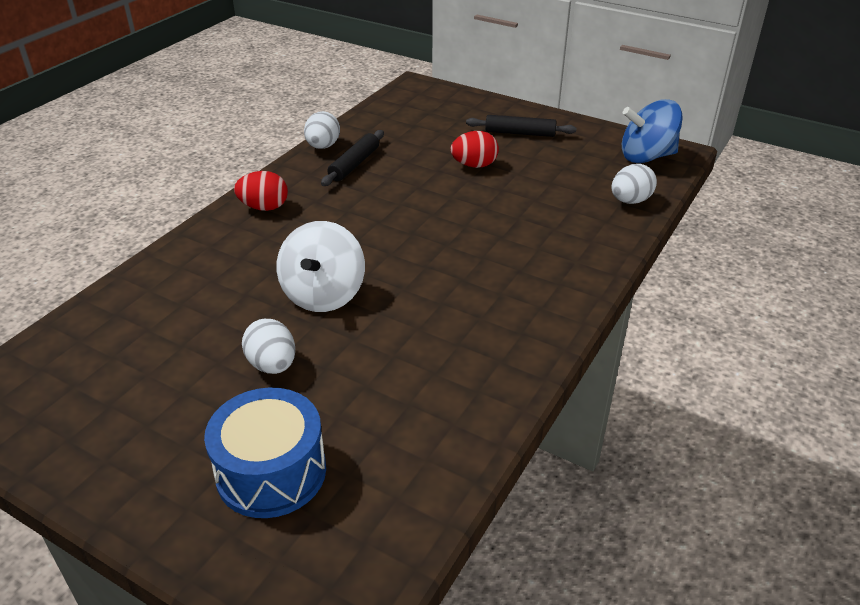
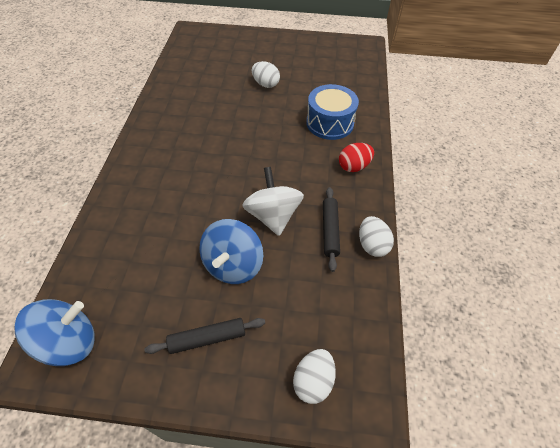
camera: 155 degrees right, 15 degrees up
blue drum [204,388,326,518] -> blue drum moved to [306,84,359,140]
white spinning top [277,221,365,312] -> white spinning top moved to [242,167,304,236]
red egg [451,131,499,168] -> blue spinning top [199,219,263,284]
white egg [611,164,657,204] -> white egg moved to [293,349,336,404]

